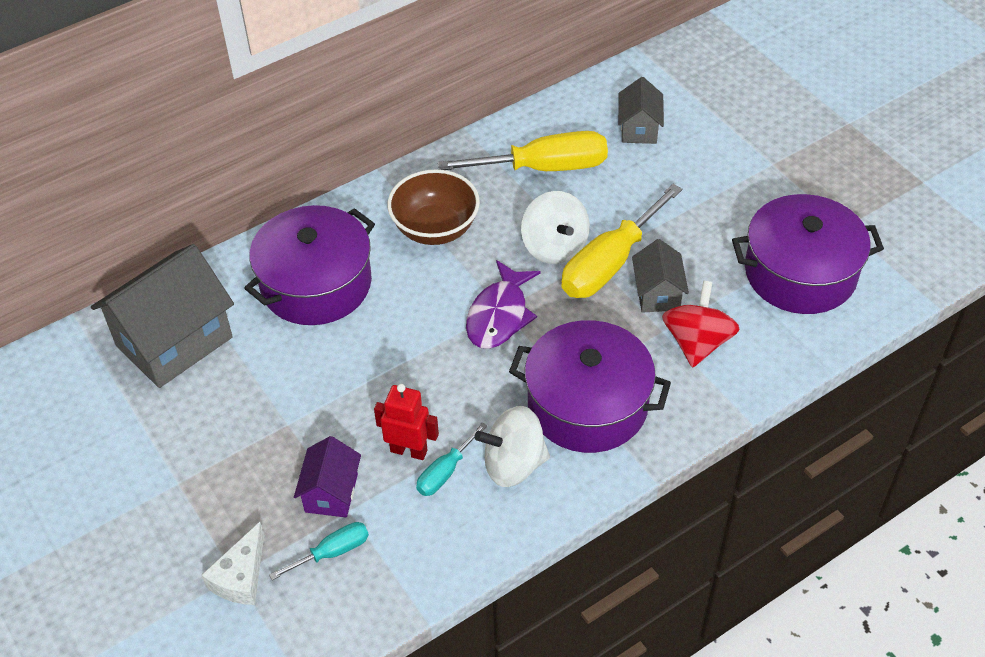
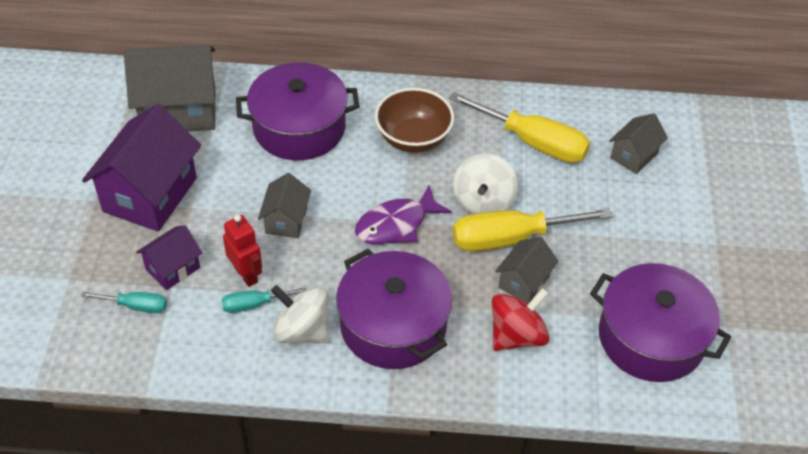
camera: 35 degrees right, 0 degrees up
white cheese [202,522,264,605] -> none
none -> purple house [82,104,201,232]
none -> grey house [258,173,311,238]

